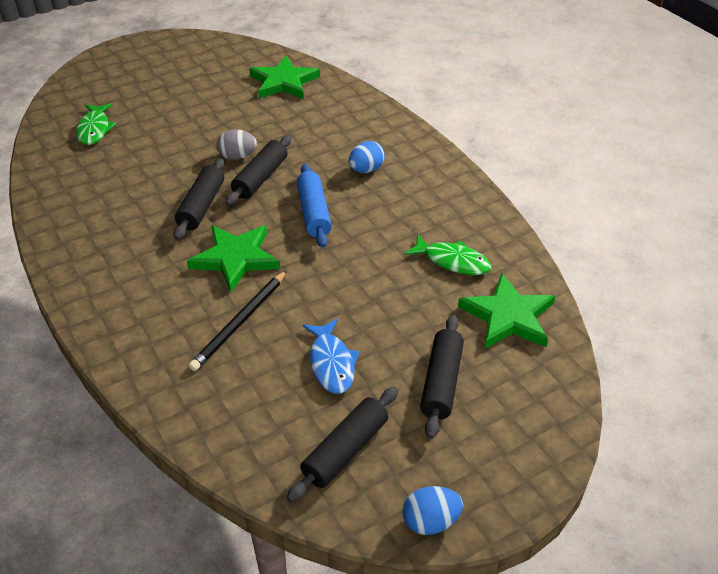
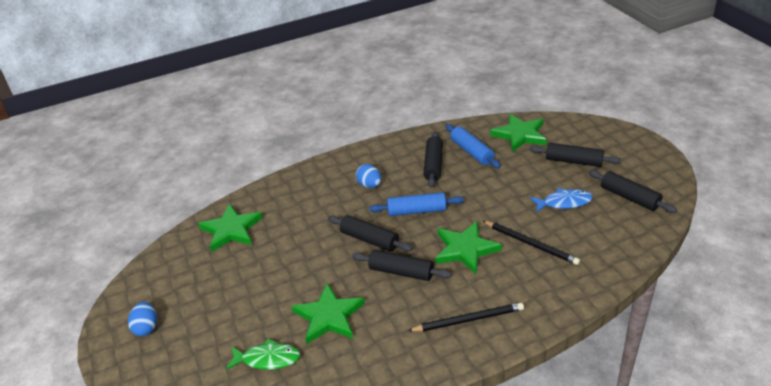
camera: 80 degrees left, 5 degrees down
grey egg [217,129,257,160] -> none
blue egg [403,486,463,535] -> blue egg moved to [128,302,157,336]
green fish [404,234,491,275] -> blue rolling pin [446,124,501,168]
none -> green star [291,283,365,344]
none -> black pencil [408,303,524,332]
none -> black rolling pin [423,131,443,188]

